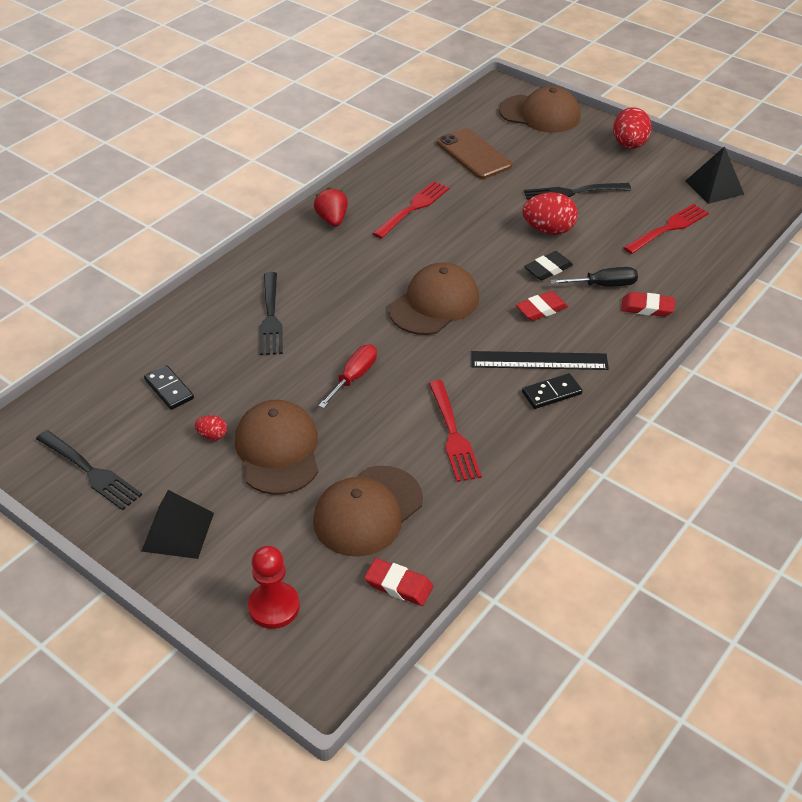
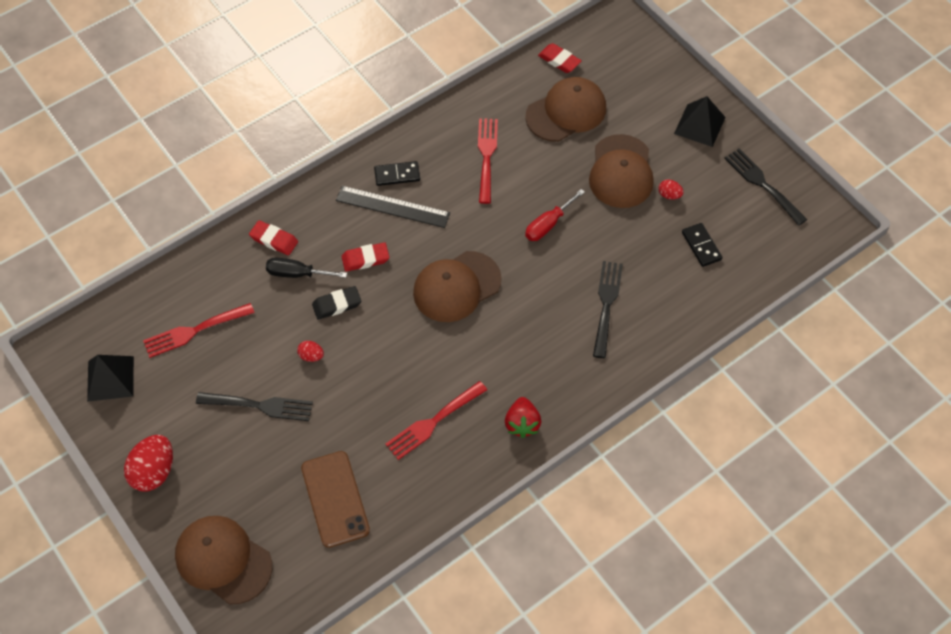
camera: 165 degrees left, 15 degrees up
red pawn [248,546,300,629] -> none
red egg [522,192,578,235] -> red egg [297,341,324,362], size x0.49

